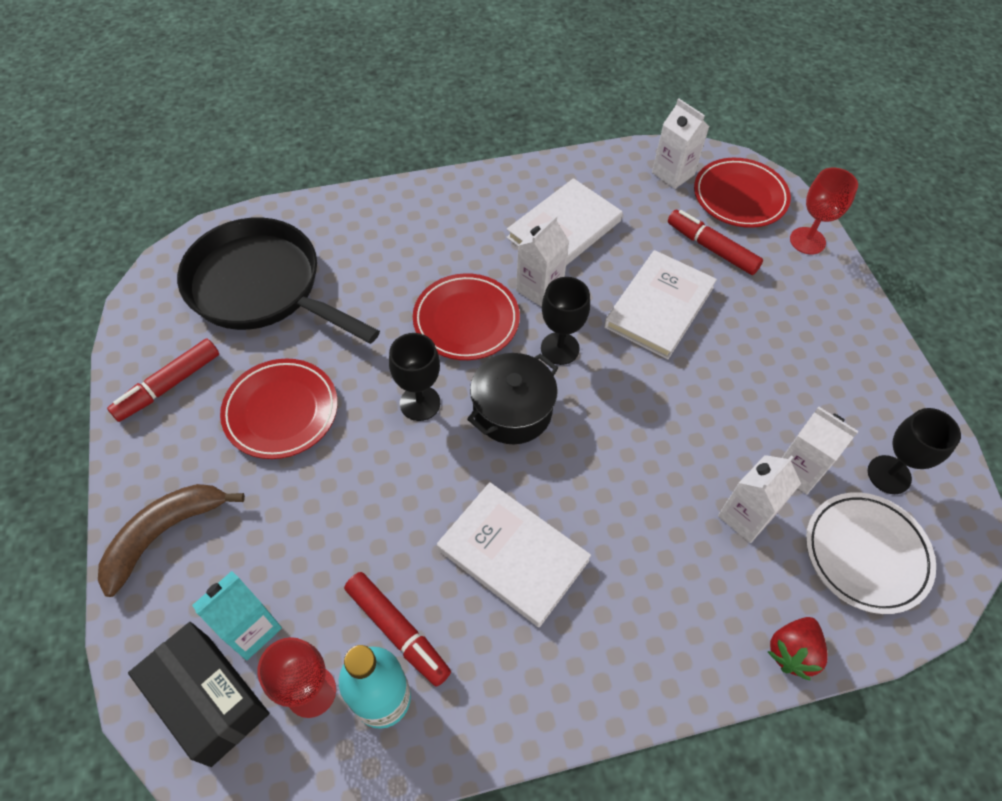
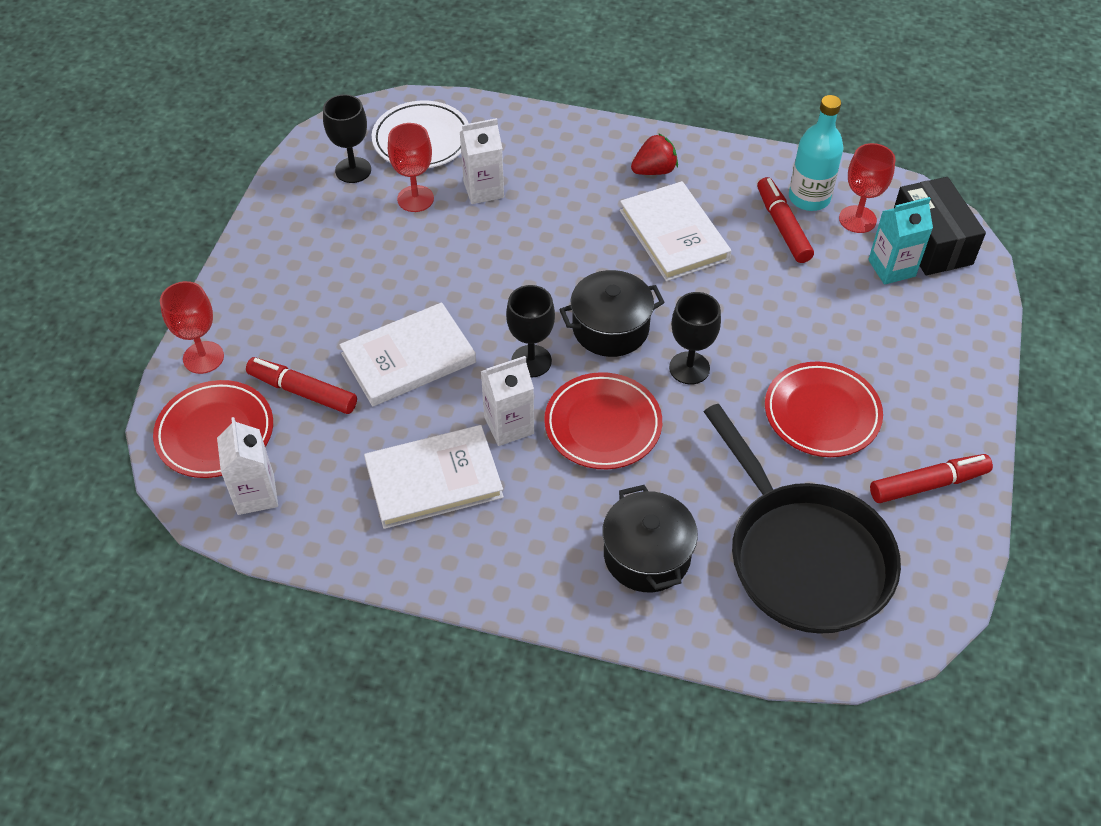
camera: 150 degrees left, 5 degrees down
brown banana [98,484,245,597] -> none
red marker [668,210,763,275] -> red marker turned 135 degrees clockwise [246,357,357,414]
red strawberry [767,617,827,680] -> red strawberry moved to [631,133,678,175]
white carton [782,407,859,494] -> red goblet [388,123,434,212]
none -> black pot [602,485,698,592]

